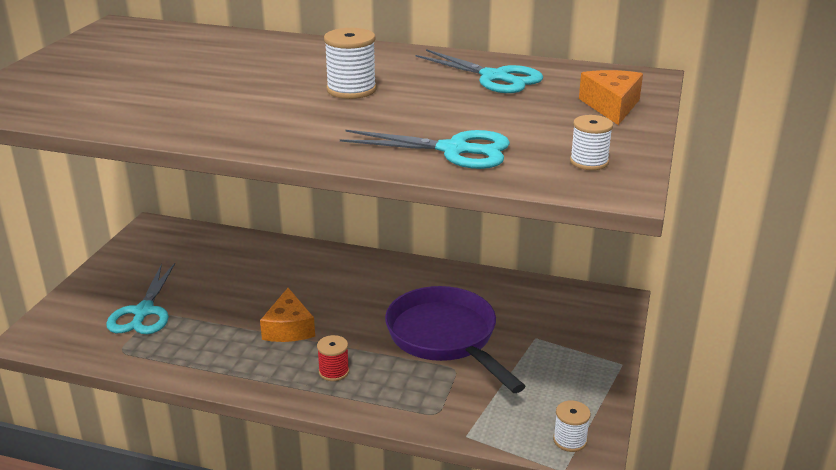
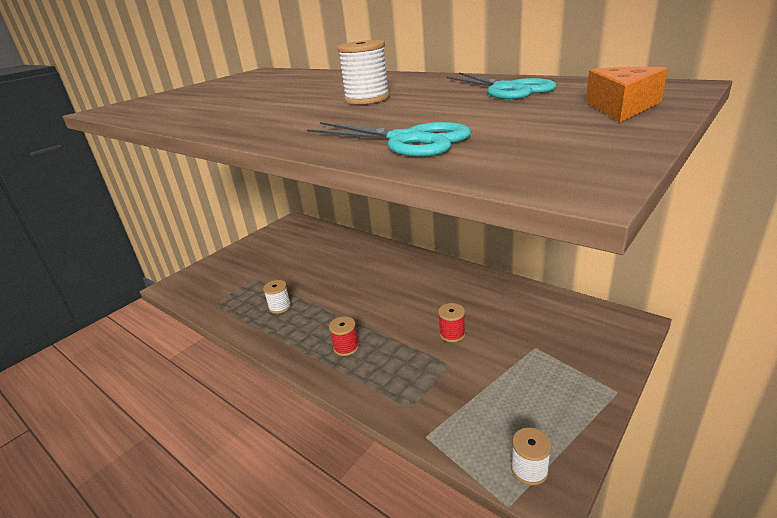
camera: 25 degrees right, 0 degrees up
turquoise scissors [106,263,175,334] -> none
orange cheese [260,288,315,342] -> none
purple pan [385,286,526,393] -> red spool [438,303,465,342]
white spool [570,115,613,170] -> white spool moved to [263,280,291,314]

